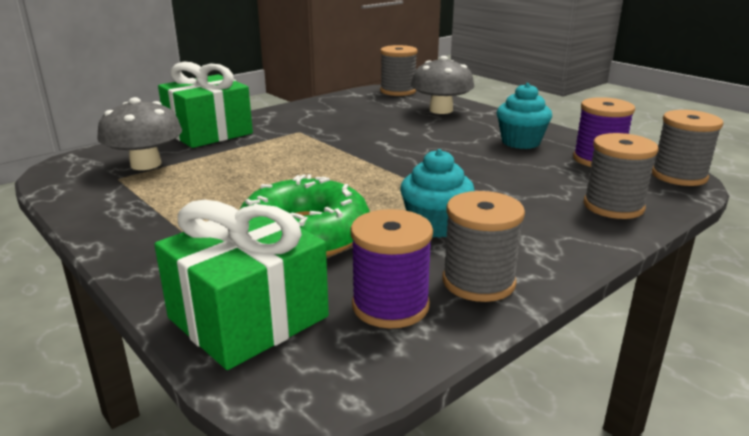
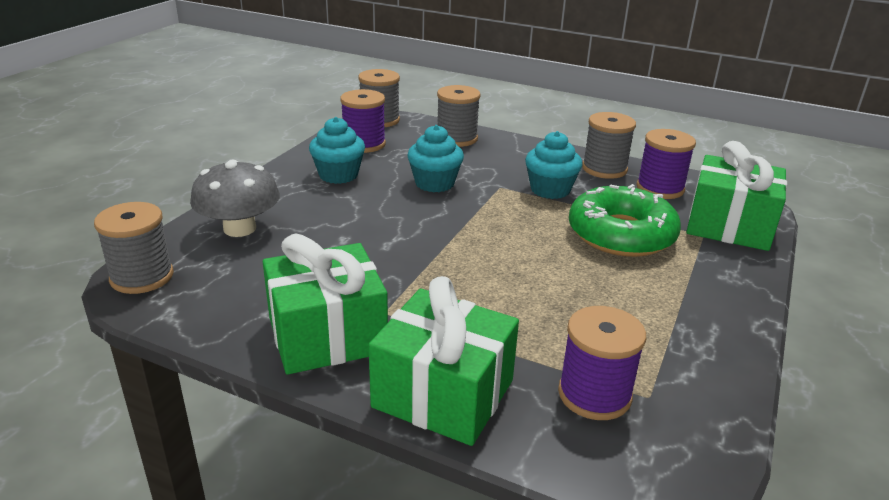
camera: 115 degrees left, 5 degrees up
grey mushroom [97,97,182,170] -> purple spool [558,306,646,420]
none -> green gift [263,234,388,375]
none -> turquoise cupcake [407,125,464,192]

